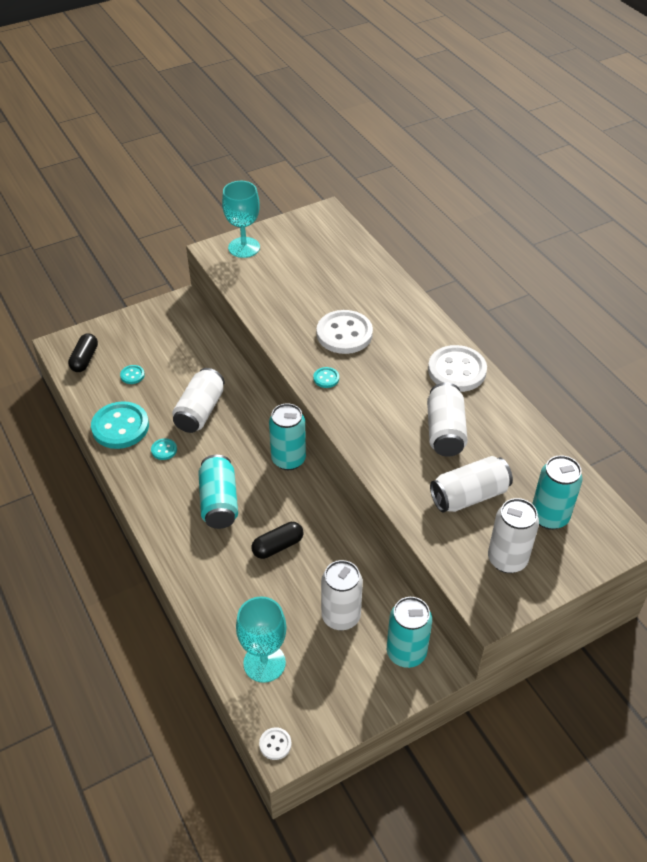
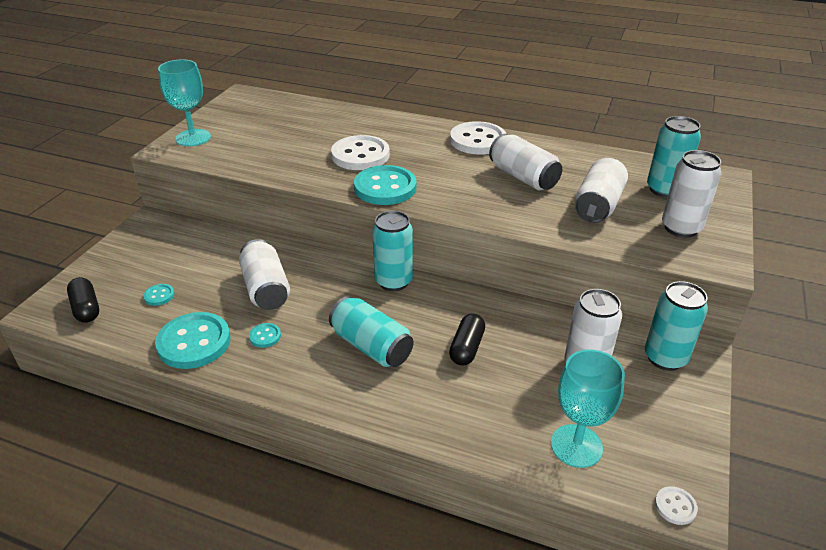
camera: 40 degrees left, 10 degrees down
turquoise button [313,367,339,388] -> turquoise button [354,165,416,205], size x2.26

